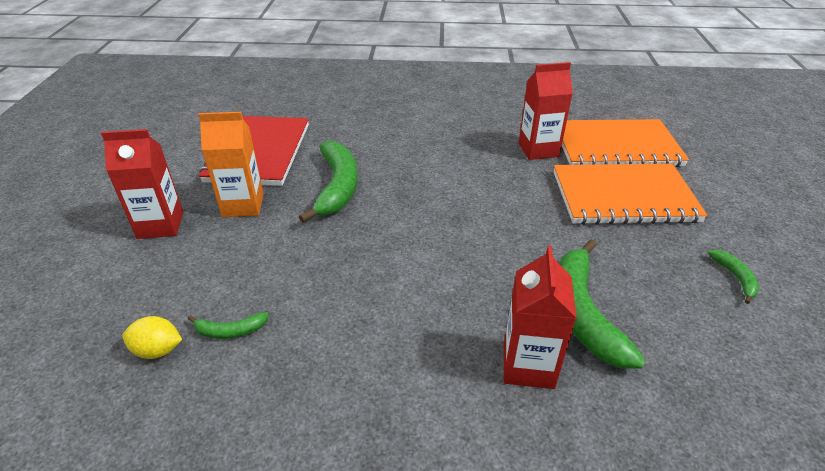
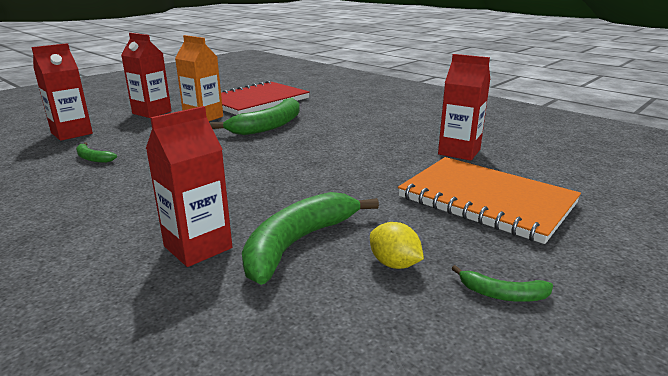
camera: 40 degrees right, 15 degrees down
yellow lemon [122,316,182,359] -> yellow lemon moved to [370,222,424,269]
orange notebook [562,119,689,167] -> none
green banana [708,250,759,304] -> green banana turned 75 degrees clockwise [451,265,553,302]
none -> red carton [31,43,93,141]

